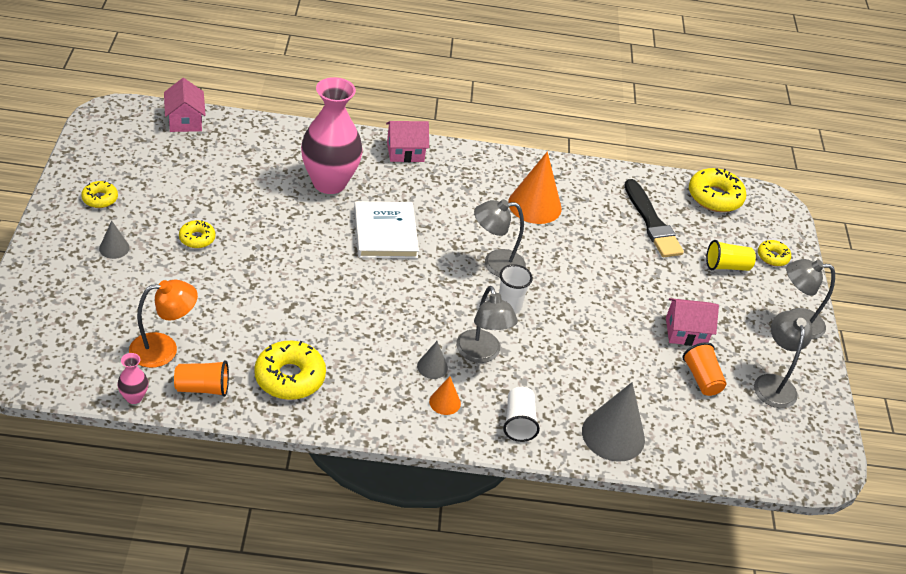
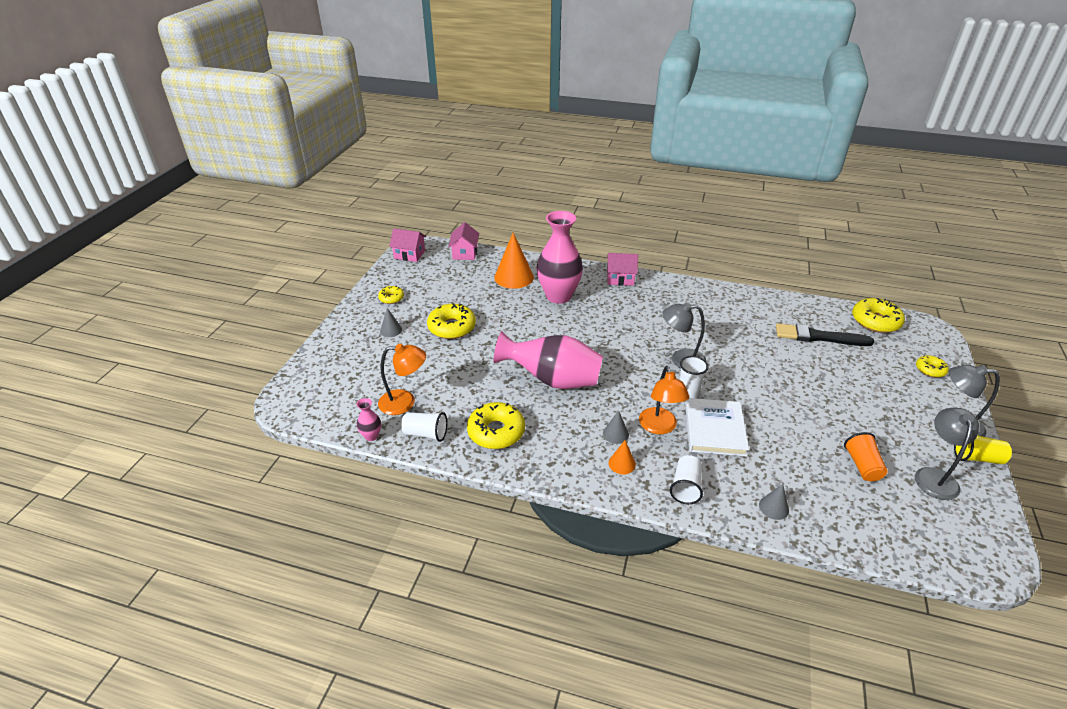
camera: 20 degrees right, 5 degrees down
orange cup [174,360,229,397] -> white cup [401,412,447,442]
yellow donut [179,220,215,248] -> yellow donut [427,304,476,339], size x1.79
white book [354,201,419,259] -> white book moved to [685,398,749,457]
grey lamp [456,286,518,363] -> orange lamp [639,366,689,434]
orange cone [508,151,561,224] -> orange cone moved to [494,233,534,289]
grey cone [582,382,645,462] -> grey cone [759,484,789,520], size x0.49
black brush [624,179,684,257] -> black brush turned 105 degrees clockwise [776,323,874,346]
pink house [666,298,719,346] -> pink house moved to [389,228,426,262]
yellow cup [706,240,756,271] -> yellow cup moved to [954,435,1012,464]
none -> pink vase [494,331,603,389]

